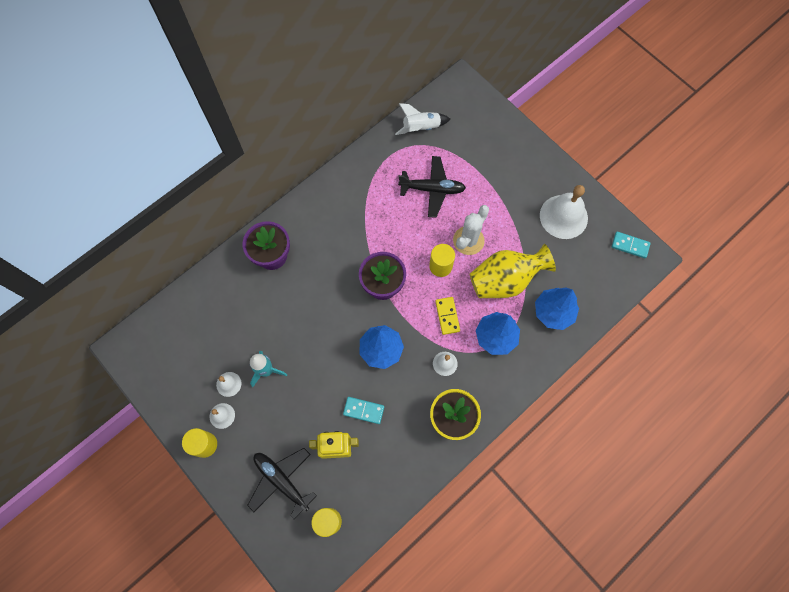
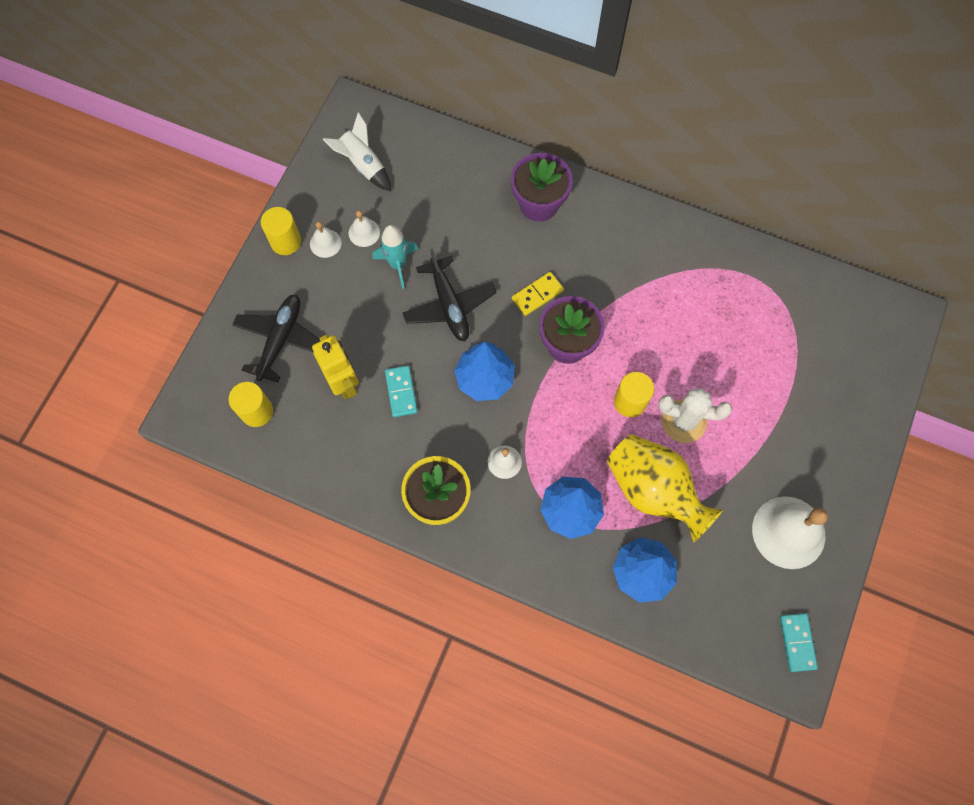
camera: 65 degrees right, 0 degrees up
white rocket [395,103,450,135] -> white rocket moved to [322,112,391,191]
black plane [398,156,466,218] -> black plane moved to [403,248,497,341]
yellow domino [435,297,460,335] -> yellow domino moved to [512,272,564,316]

